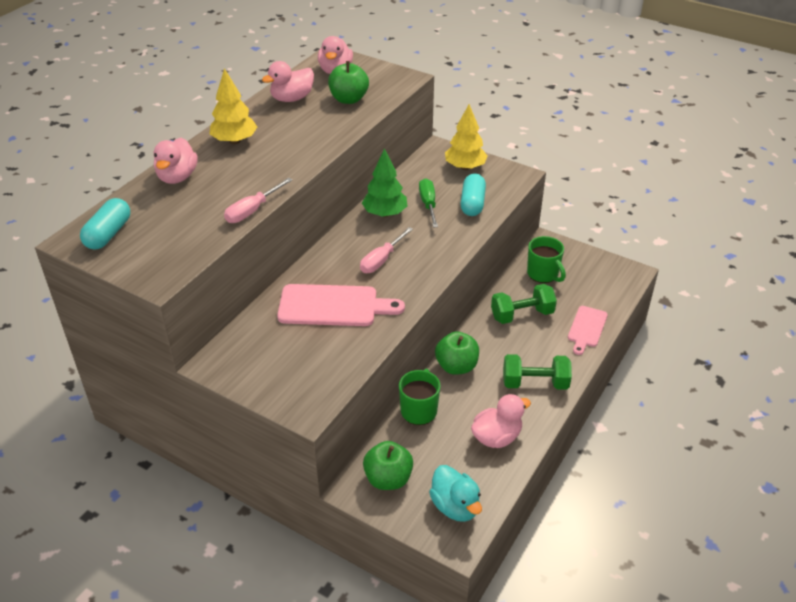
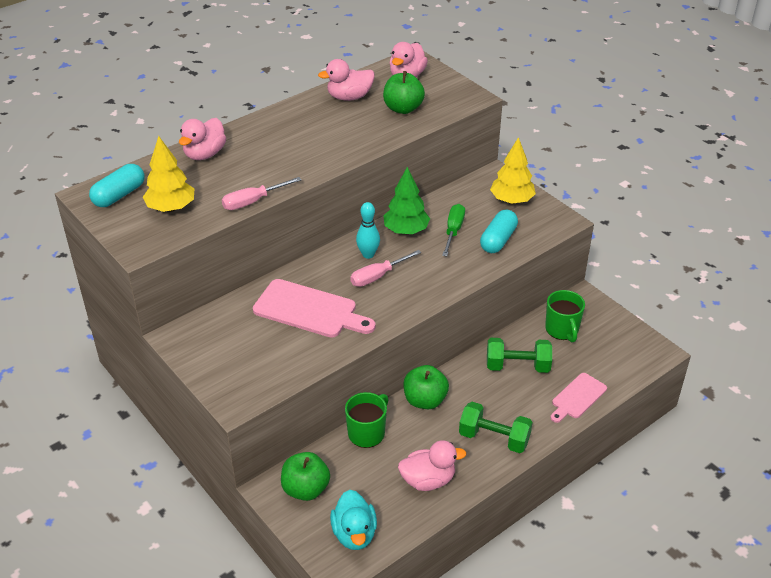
camera: 20 degrees right, 0 degrees up
yellow tree [210,68,257,144] -> yellow tree moved to [143,136,194,212]
none -> turquoise bowling pin [356,202,380,259]

